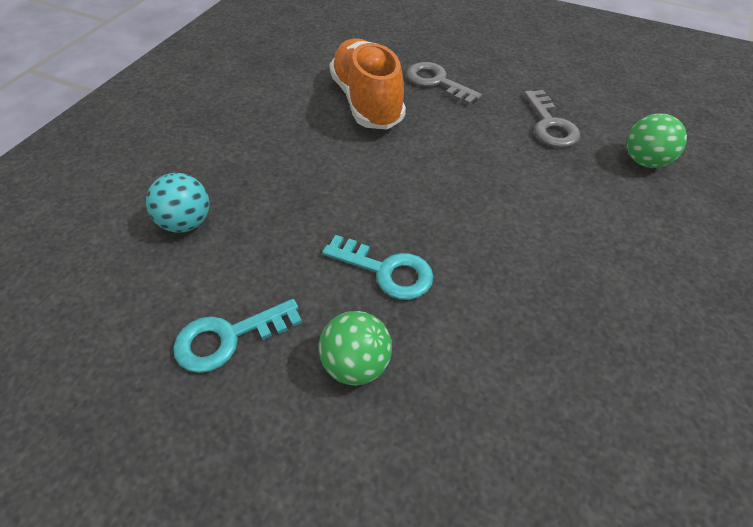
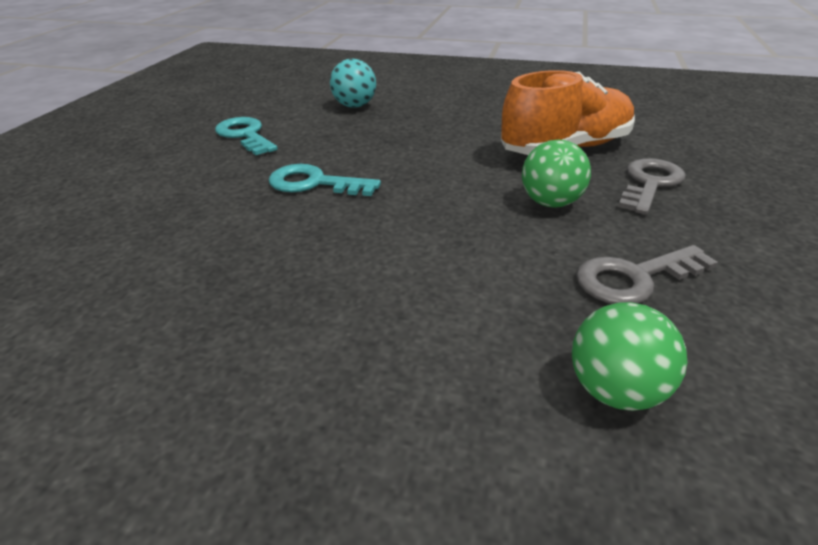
camera: 80 degrees right, 15 degrees down
green ball [319,311,392,386] -> green ball moved to [522,140,591,208]
turquoise key [322,235,434,300] -> turquoise key turned 90 degrees clockwise [269,164,381,196]

